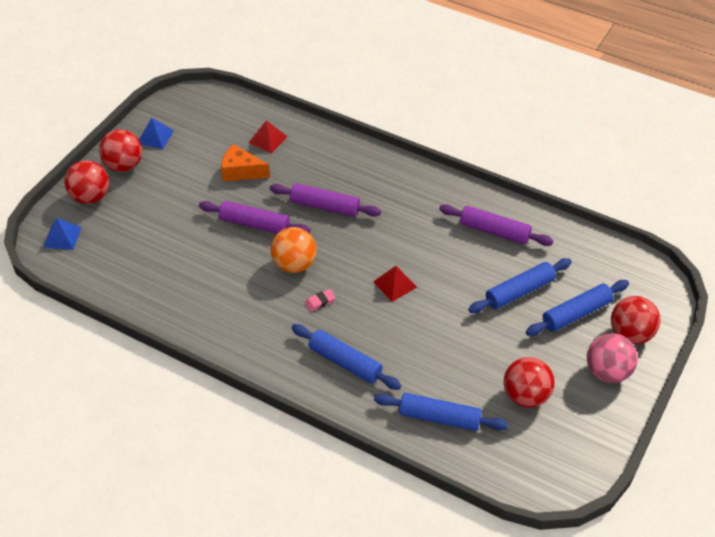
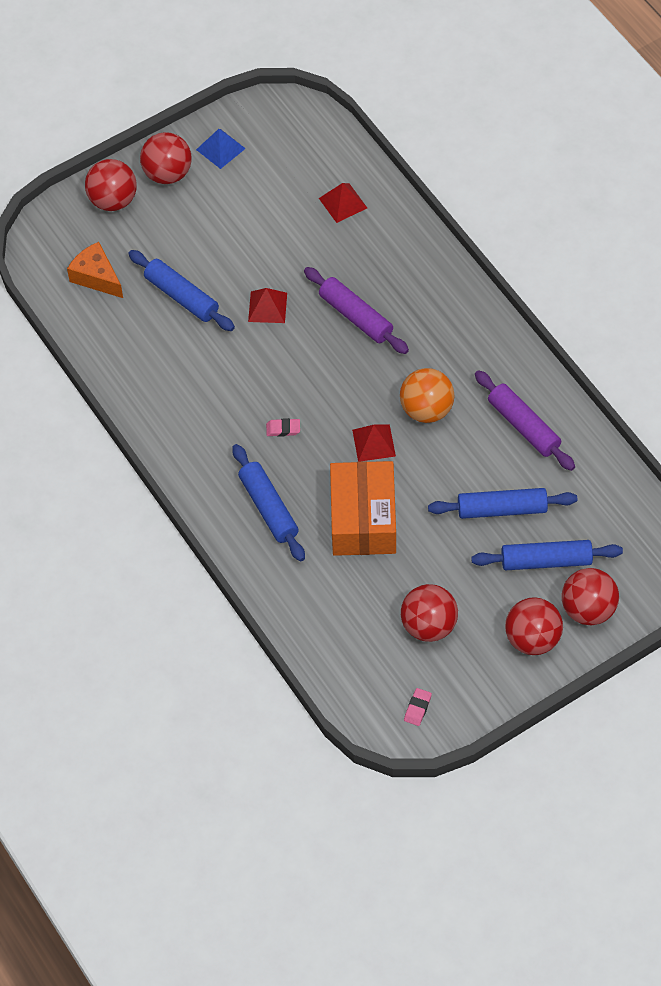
camera: 30 degrees right, 10 degrees up
blue pyramid [43,218,82,250] -> none
purple rolling pin [199,201,311,234] -> red pyramid [248,288,287,323]
orange cheese [221,144,270,181] -> orange cheese moved to [67,242,123,298]
orange ball [271,227,317,273] -> orange ball moved to [400,368,455,423]
blue rolling pin [374,393,508,431] -> blue rolling pin moved to [128,250,235,331]
pink ball [587,333,638,383] -> red ball [505,597,563,655]
none -> orange box [330,461,396,556]
none -> pink eraser [404,688,432,726]

